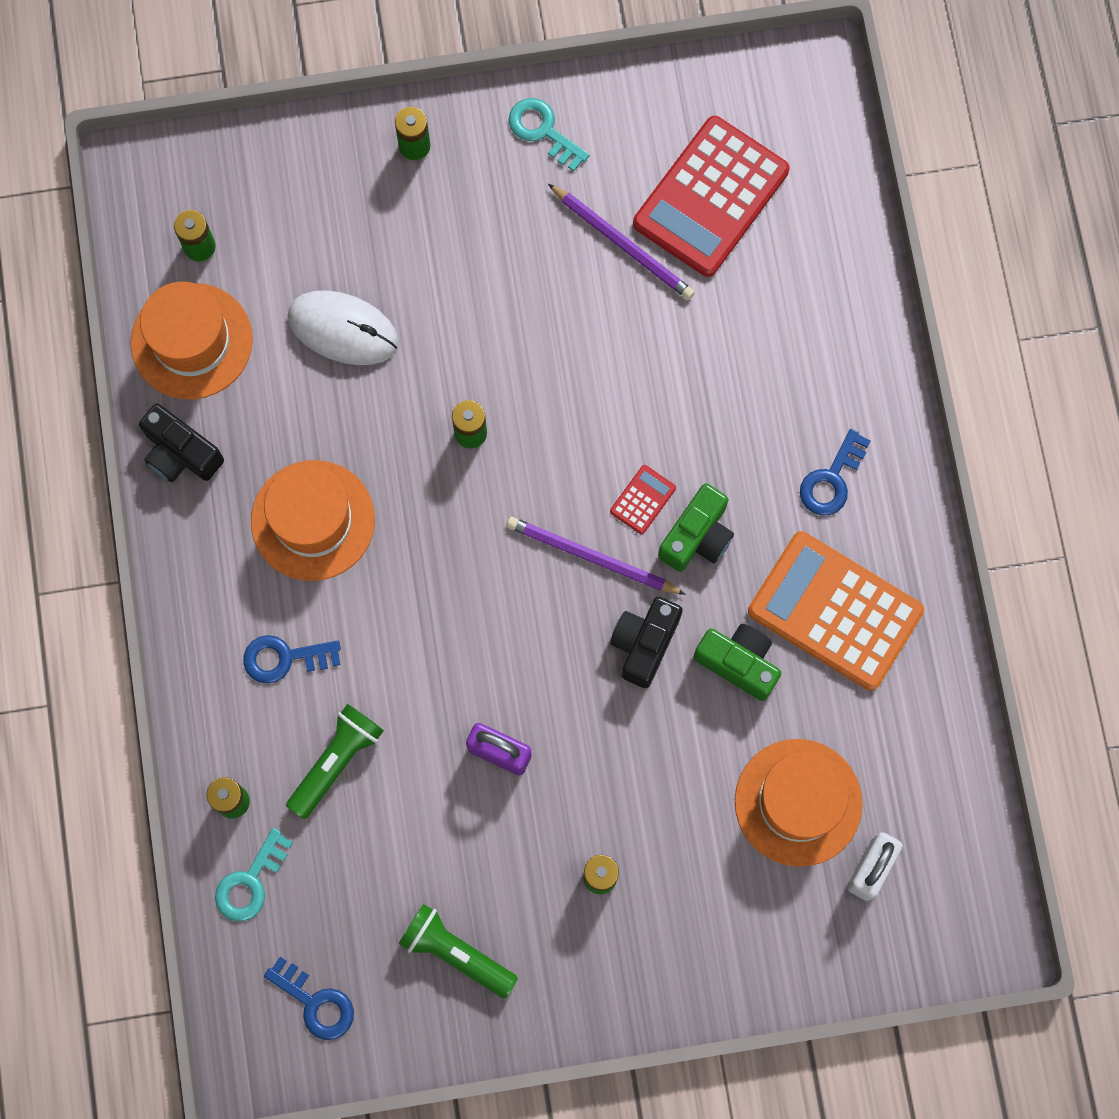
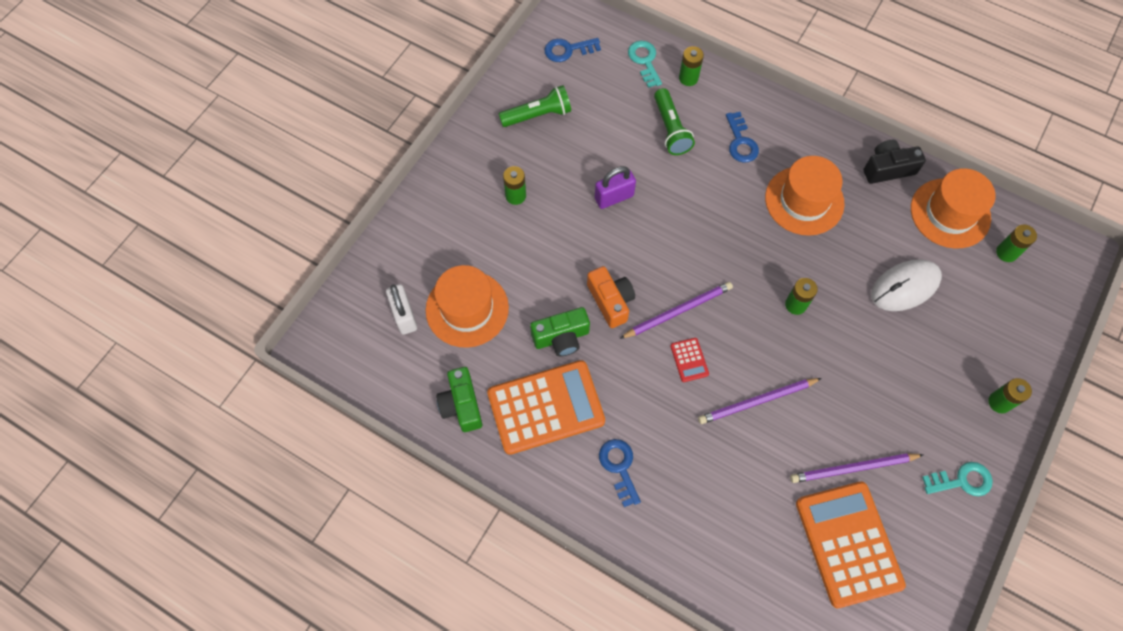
camera: 130 degrees right, 10 degrees down
blue key [243,635,341,684] -> blue key turned 135 degrees clockwise [726,112,759,163]
black camera [610,597,683,688] -> orange camera [587,266,635,328]
red calculator [633,116,790,277] -> orange calculator [796,481,906,608]
green camera [658,483,734,572] -> green camera moved to [436,367,482,432]
none -> purple pencil [698,378,822,424]

